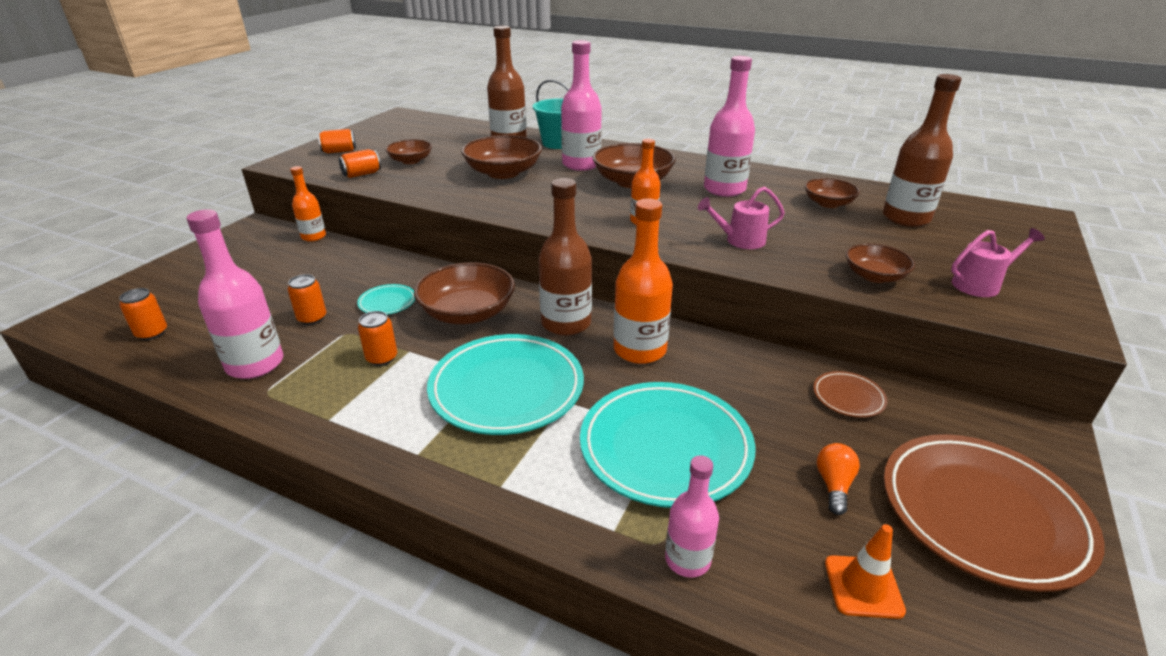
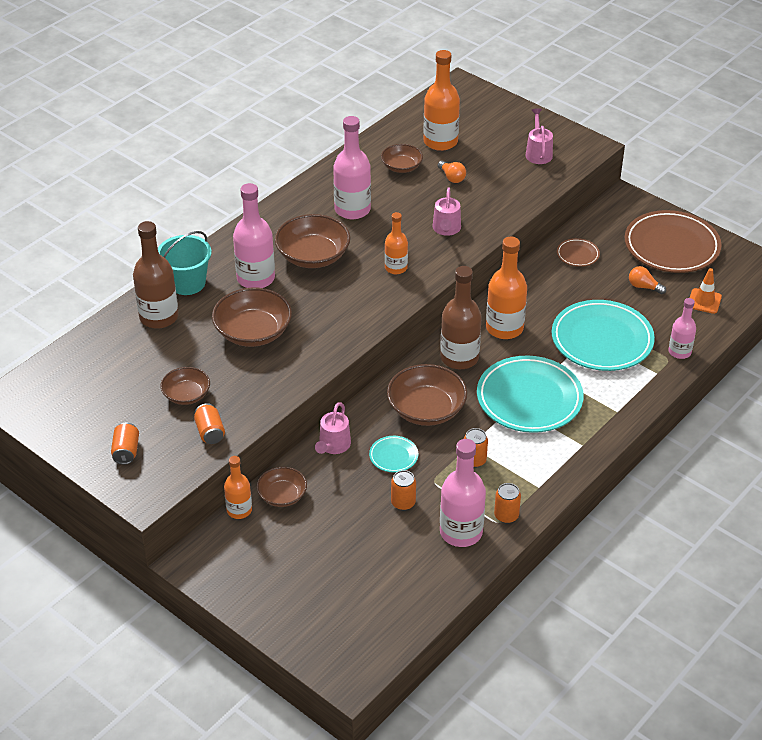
camera: 75 degrees left, 10 degrees up
orange can [119,288,167,340] -> orange can moved to [494,483,521,523]
brown bowl [846,244,915,283] -> brown bowl moved to [257,467,307,507]
brown bottle [883,74,962,227] -> orange bottle [423,50,460,151]
none -> pink watering can [315,402,351,454]
none -> orange light bulb [438,161,466,183]

